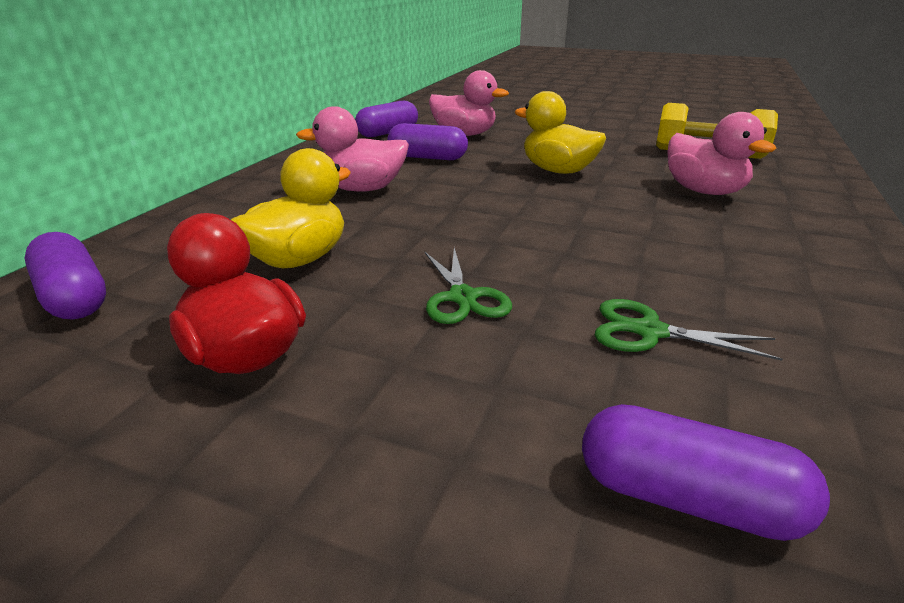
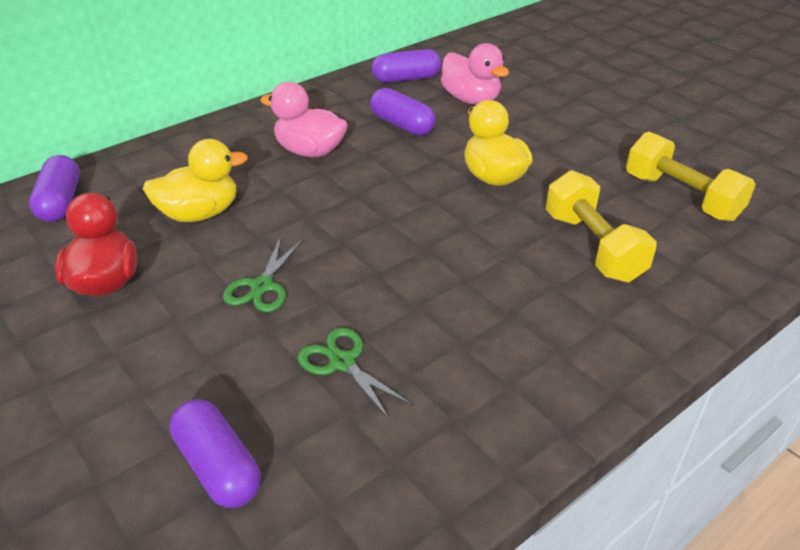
camera: 30 degrees right, 10 degrees up
pink duck [667,112,776,195] -> yellow dumbbell [546,170,657,282]

